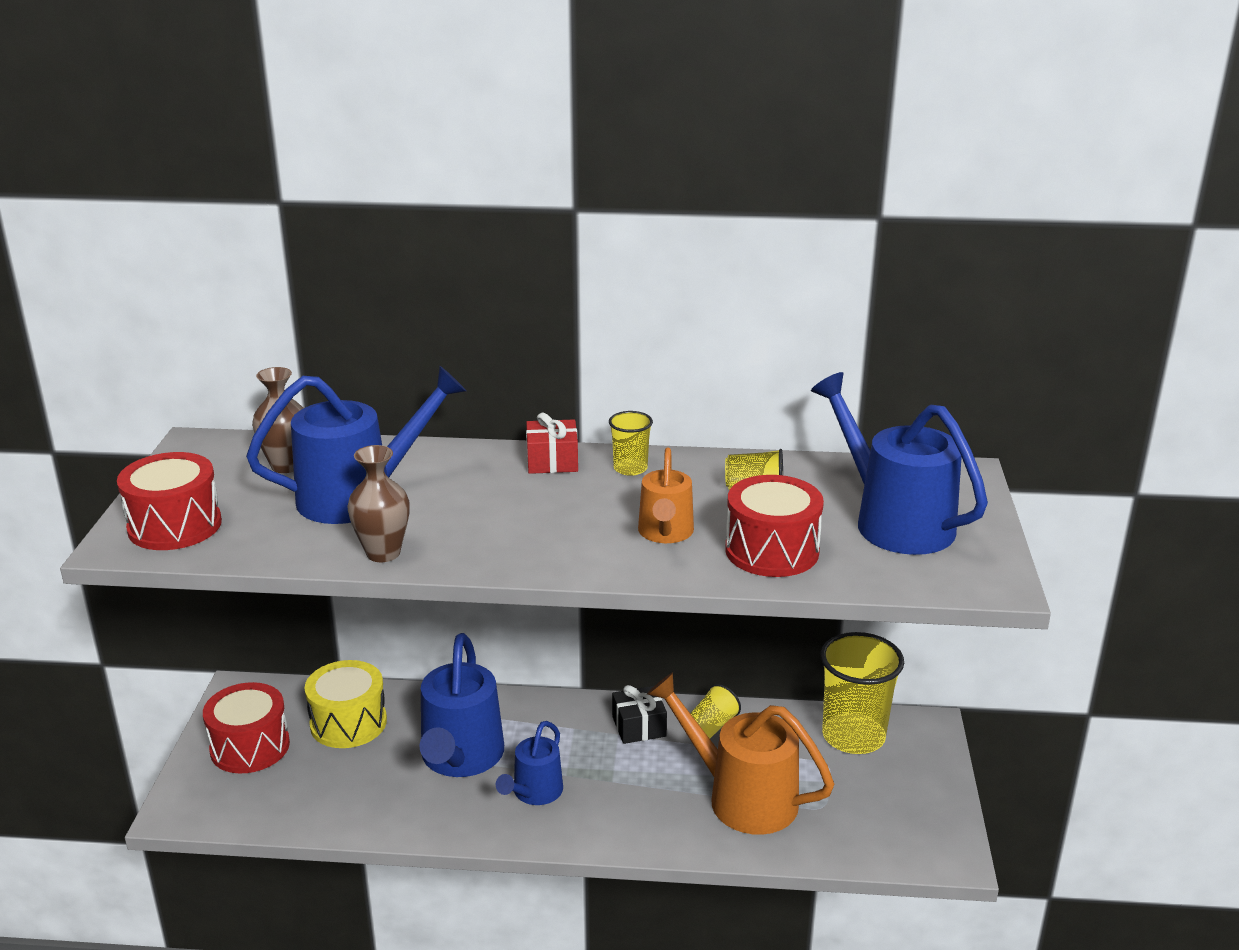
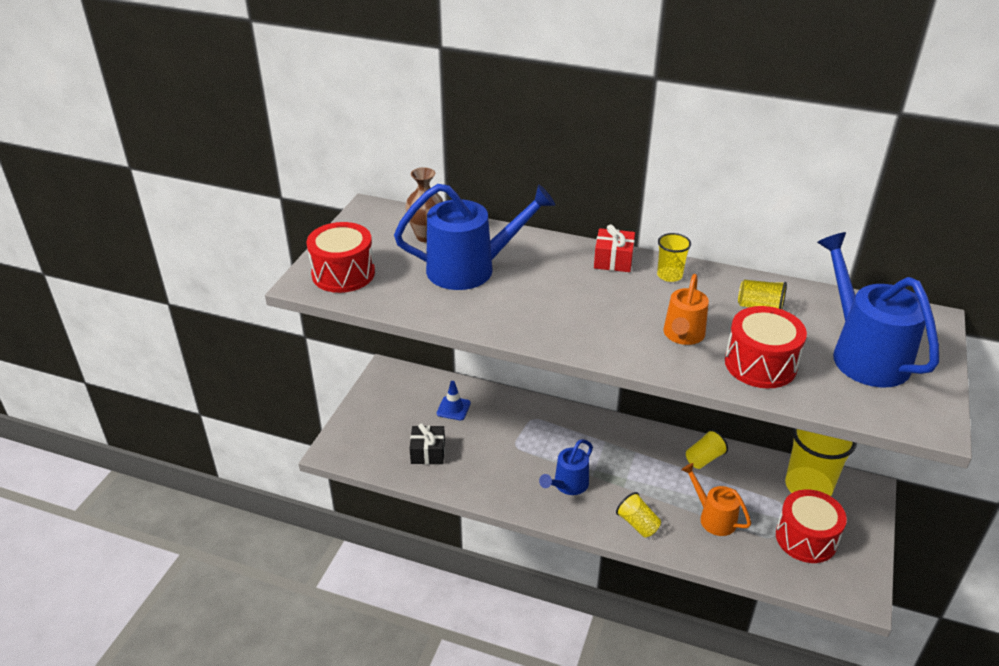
camera: 15 degrees right, 10 degrees up
red drum [203,682,290,774] -> red drum moved to [776,490,847,563]
yellow drum [304,660,387,748] -> blue traffic cone [437,381,471,420]
brown vase [347,445,410,562] -> none
blue watering can [420,633,504,777] -> none
black gift [612,685,667,744] -> black gift moved to [409,423,445,464]
orange watering can [647,672,834,835] -> orange watering can [681,463,751,536], size x0.58
none -> yellow cup [616,492,661,538]

